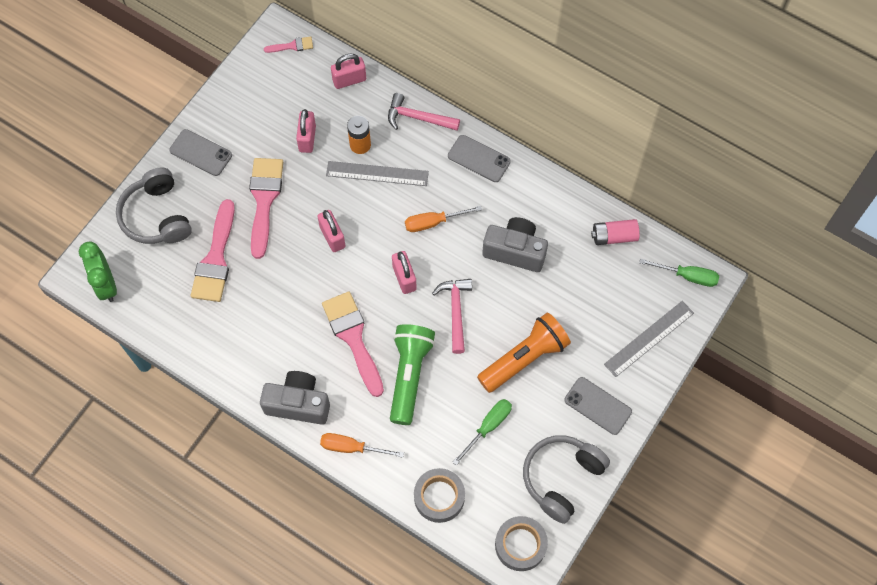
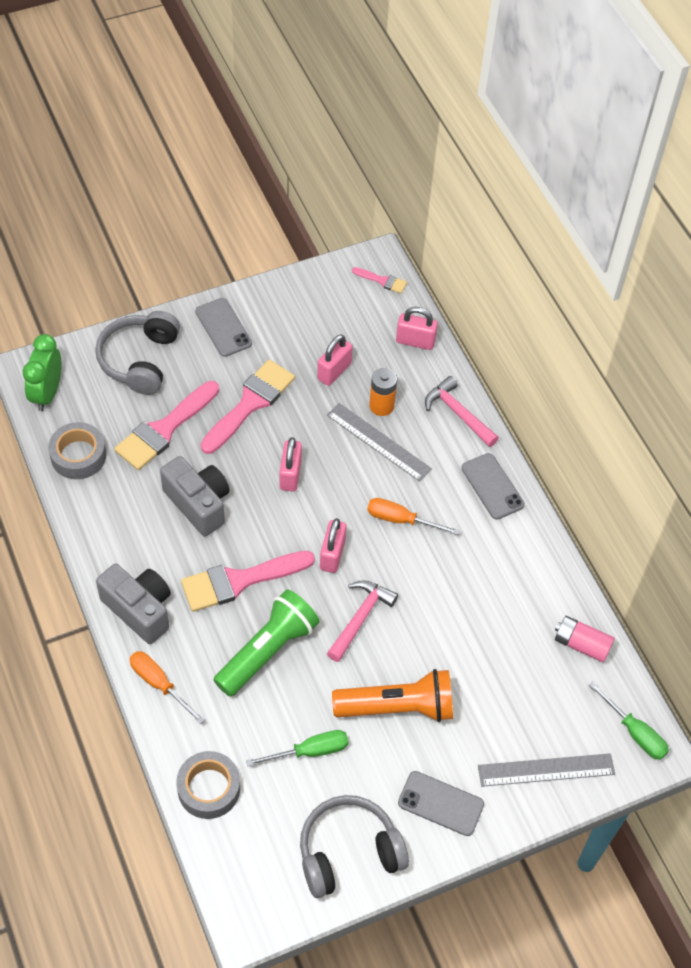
camera: 30 degrees right, 10 degrees down
pink brush [322,292,384,397] -> pink brush turned 120 degrees counterclockwise [181,551,315,612]
grey camera [482,217,548,272] -> grey camera moved to [160,456,230,537]
grey tape [495,516,548,571] -> grey tape moved to [48,422,106,479]
grey phone [564,377,632,435] -> grey phone turned 45 degrees counterclockwise [398,771,484,836]

